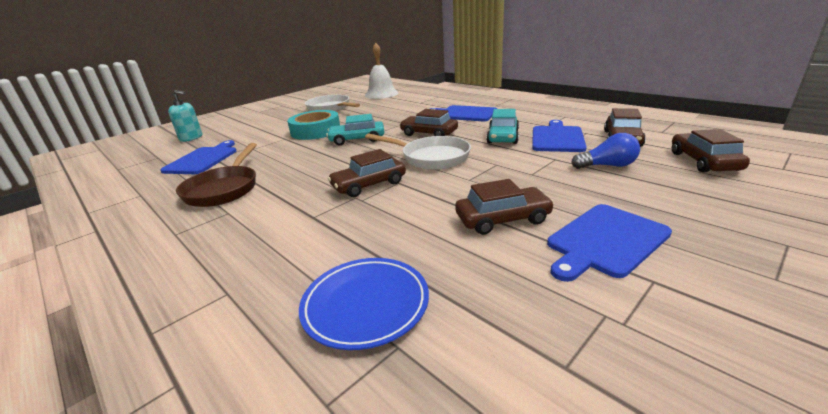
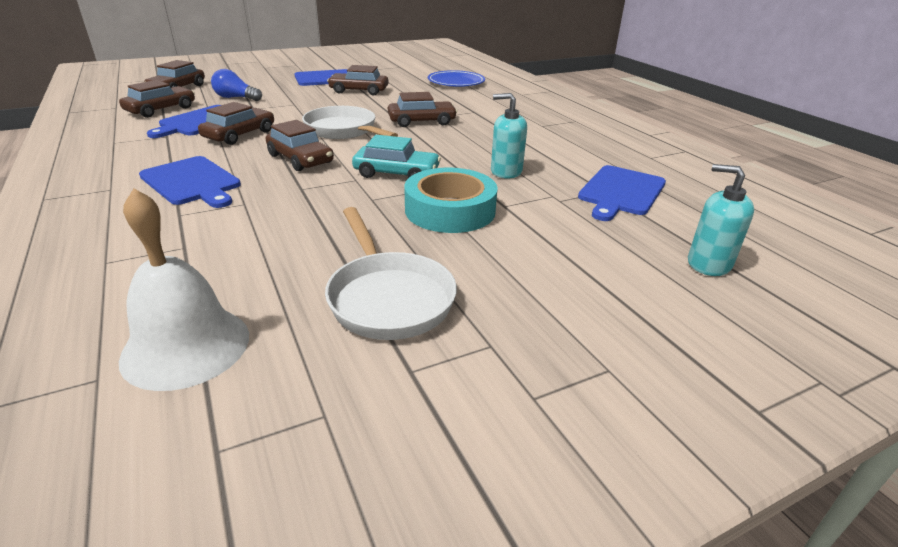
camera: 165 degrees left, 5 degrees up
brown pan [176,143,257,207] -> none
turquoise car [486,109,519,144] -> brown car [198,102,274,145]
none -> turquoise soap dispenser [491,93,527,179]

